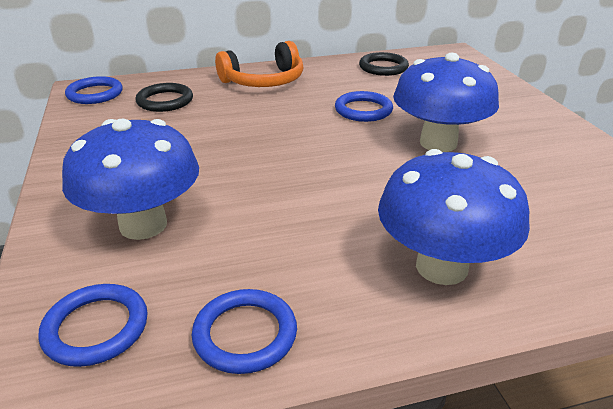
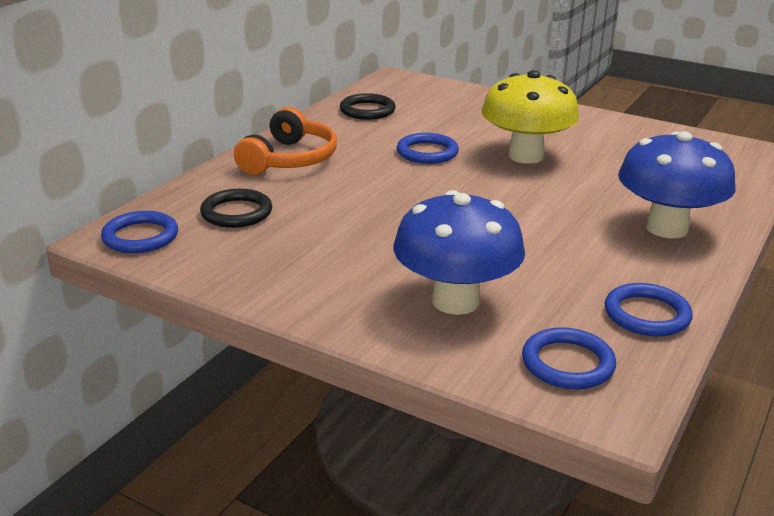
camera: 45 degrees left, 5 degrees down
blue mushroom [393,53,499,152] -> yellow mushroom [482,70,579,164]

